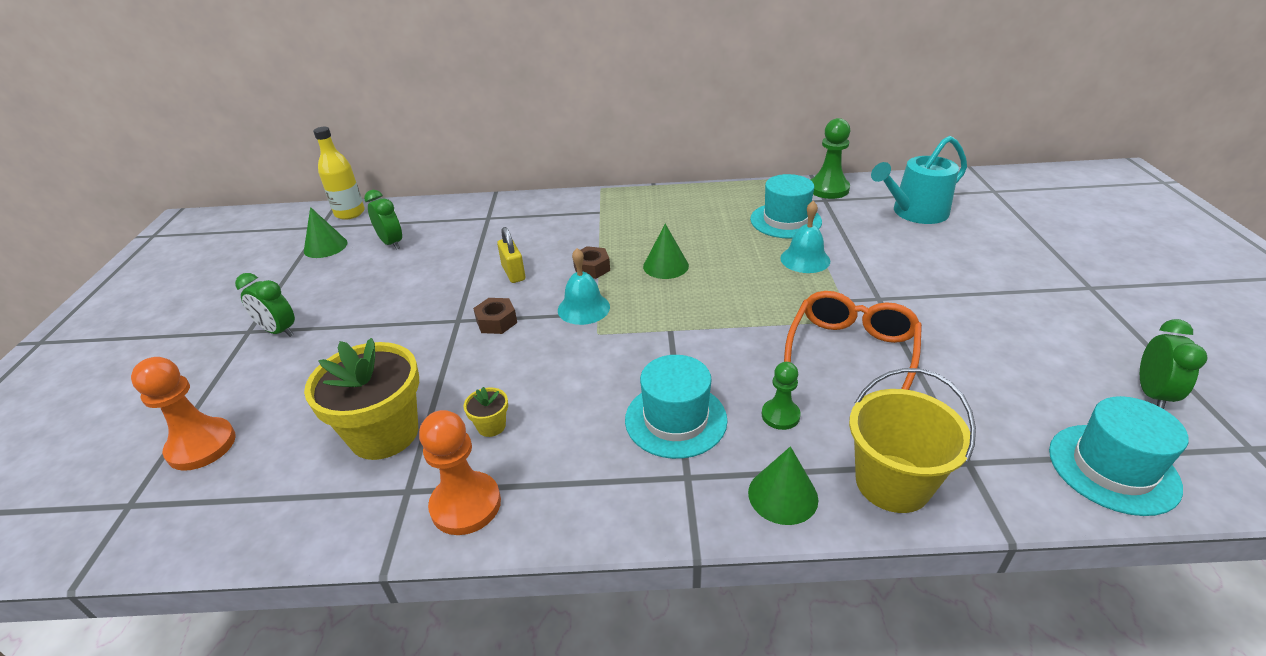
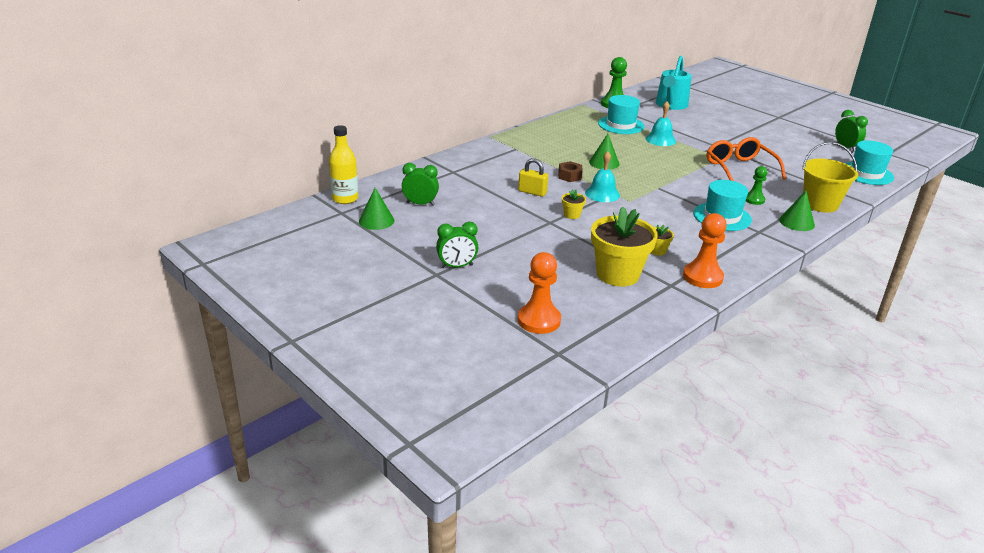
camera: 45 degrees left, 5 degrees down
brown nut [473,298,517,334] -> yellow flower pot [562,189,586,219]

